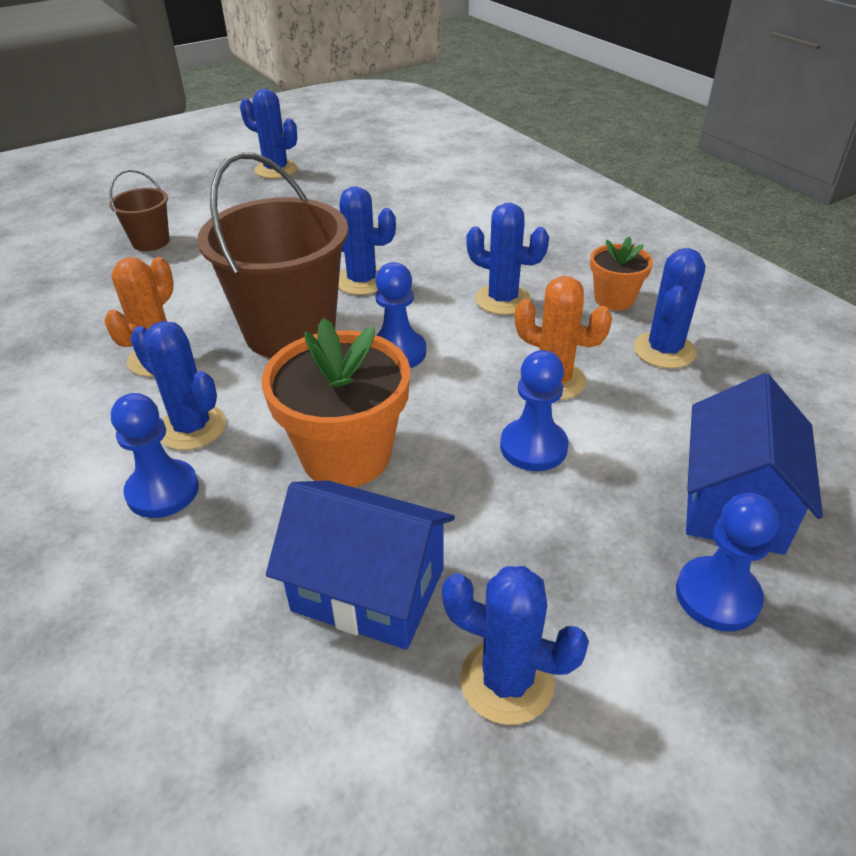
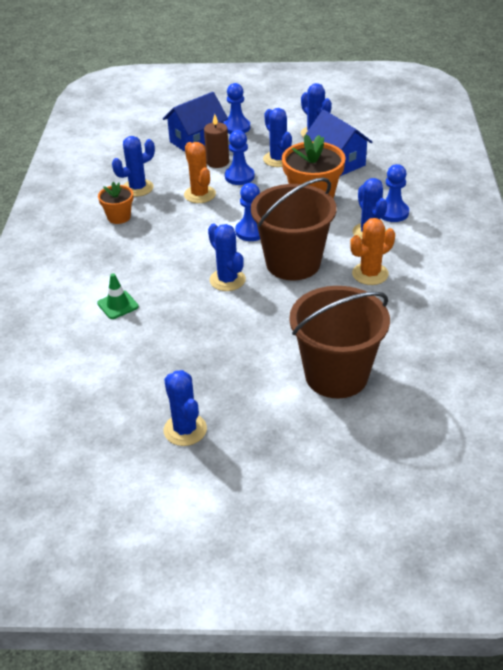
camera: 145 degrees left, 0 degrees up
brown bucket [109,170,170,251] -> brown bucket [289,286,390,398], size x2.09
blue cactus [466,203,549,315] -> blue cactus moved to [263,108,292,167]
none -> green traffic cone [97,273,139,319]
none -> brown candle [204,114,229,168]

